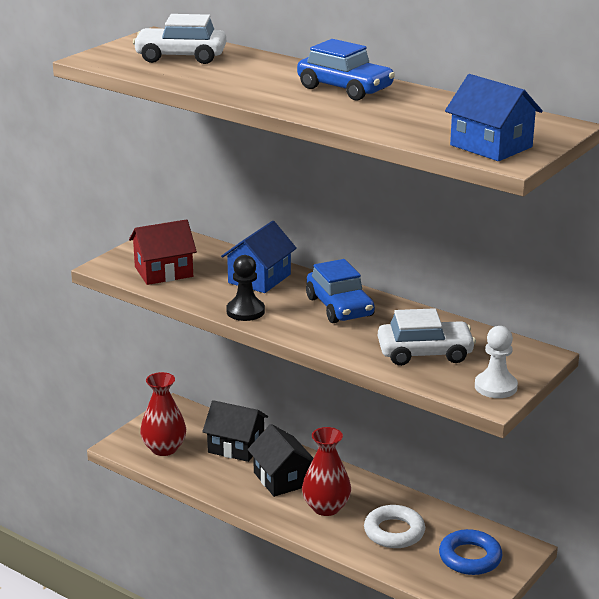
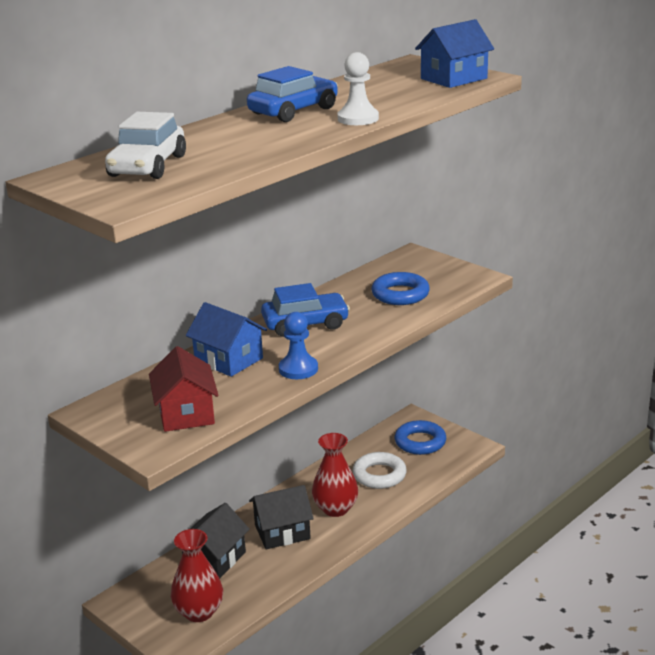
camera: 80 degrees left, 0 degrees up
black pawn [227,255,265,321] -> blue pawn [279,312,318,379]
white car [378,308,476,366] -> blue ring [371,272,430,305]
white pawn [475,326,518,398] -> white pawn moved to [338,52,379,125]

